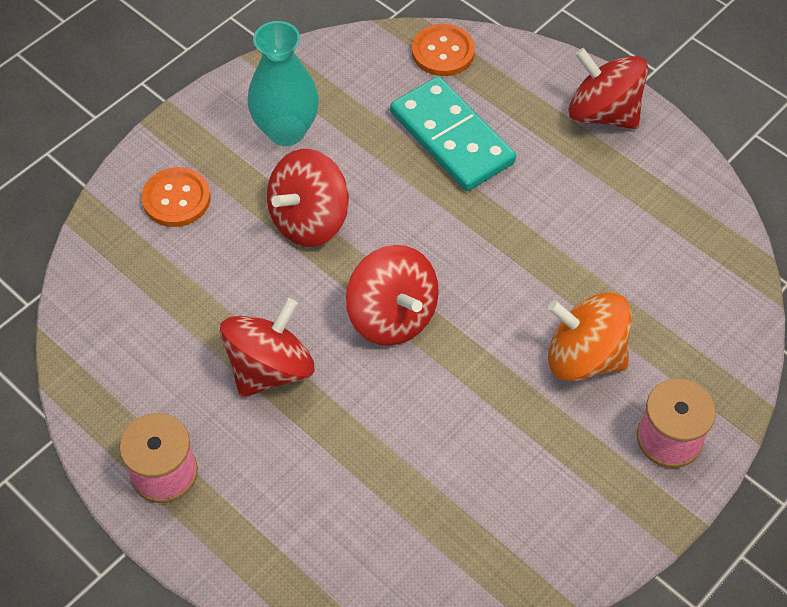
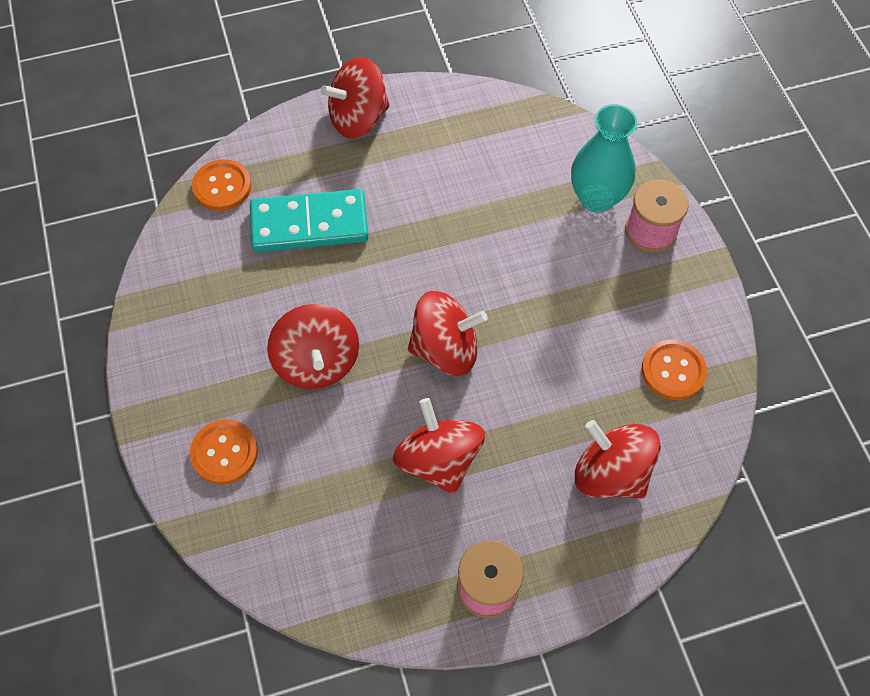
camera: 60 degrees left, 5 degrees up
turquoise vase [248,21,319,146] -> turquoise vase moved to [571,104,637,213]
orange spinning top [548,292,632,381] -> none
none -> red spinning top [575,420,661,499]
none -> orange button [642,339,707,400]

